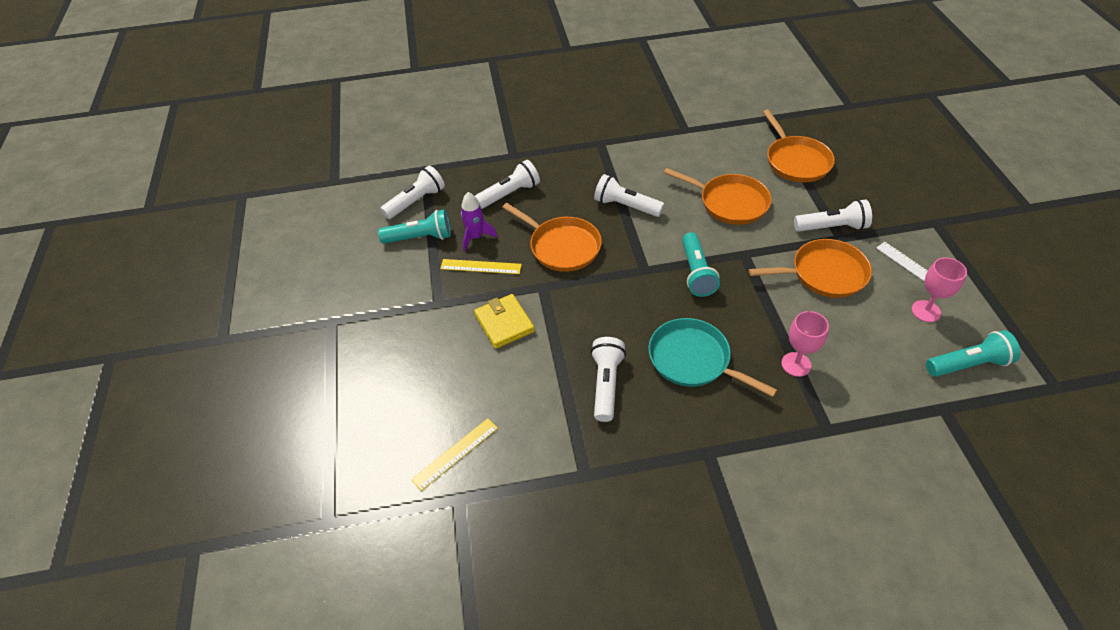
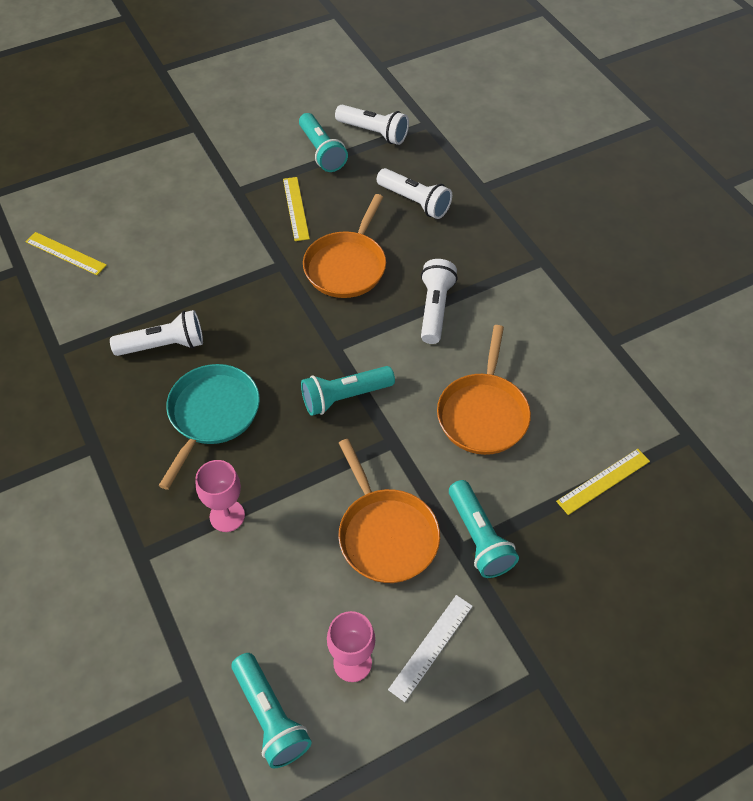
camera: 70 degrees right, 5 degrees up
purple rocket [461,192,497,251] -> none
yellow wallet [474,294,535,349] -> none
orange pan [763,110,835,183] -> yellow ruler [556,449,650,515]
white flashlight [794,199,872,232] -> turquoise flashlight [449,480,519,578]

